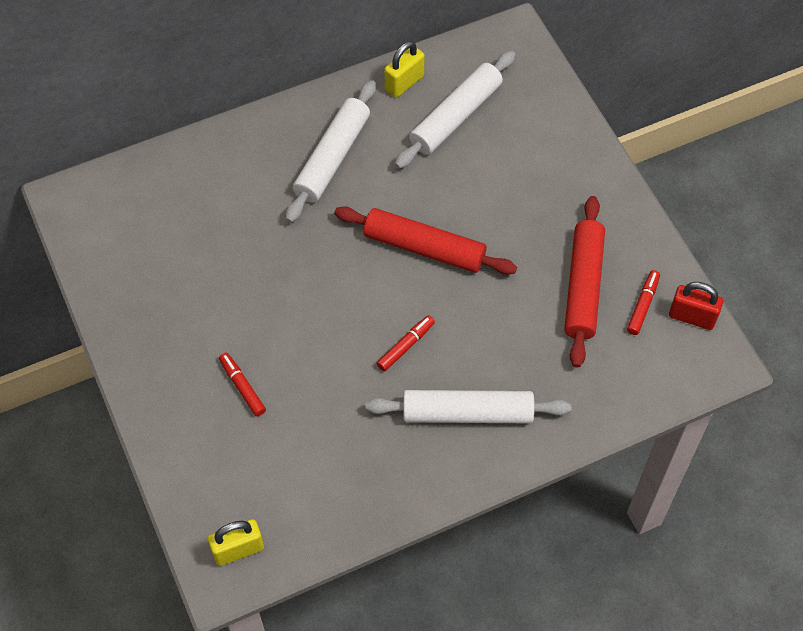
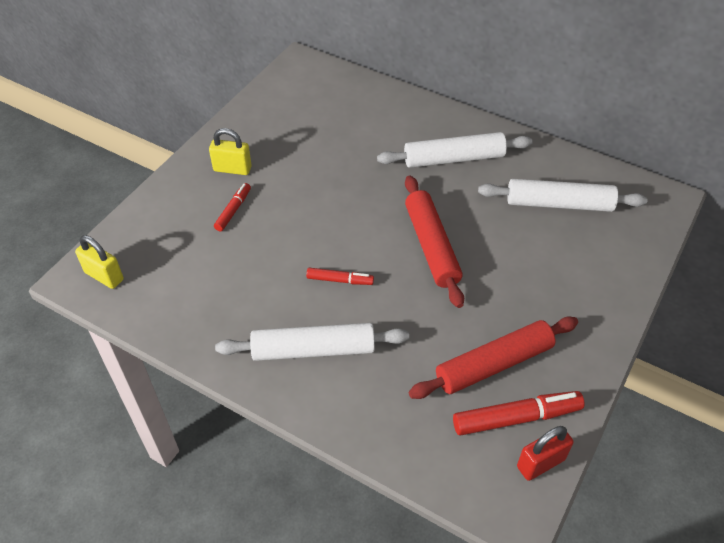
camera: 55 degrees right, 10 degrees down
white rolling pin [366,390,572,423] -> white rolling pin turned 60 degrees counterclockwise [215,323,409,361]
yellow padlock [384,41,425,98] -> yellow padlock moved to [209,128,252,175]
red marker [627,270,660,335] -> red marker [453,391,585,436], size x1.72
red padlock [669,282,723,330] -> red padlock turned 75 degrees clockwise [517,426,574,481]

